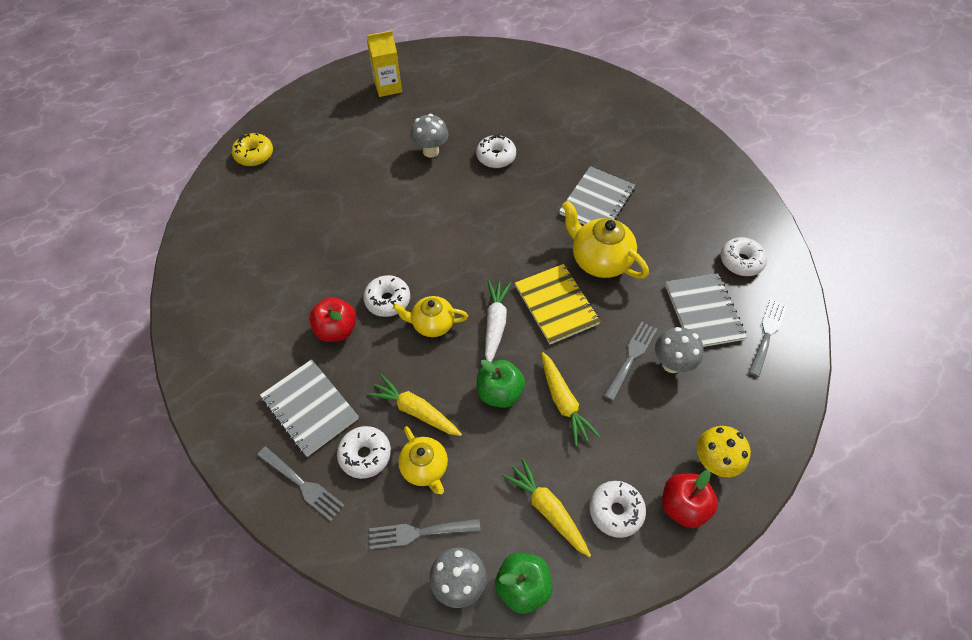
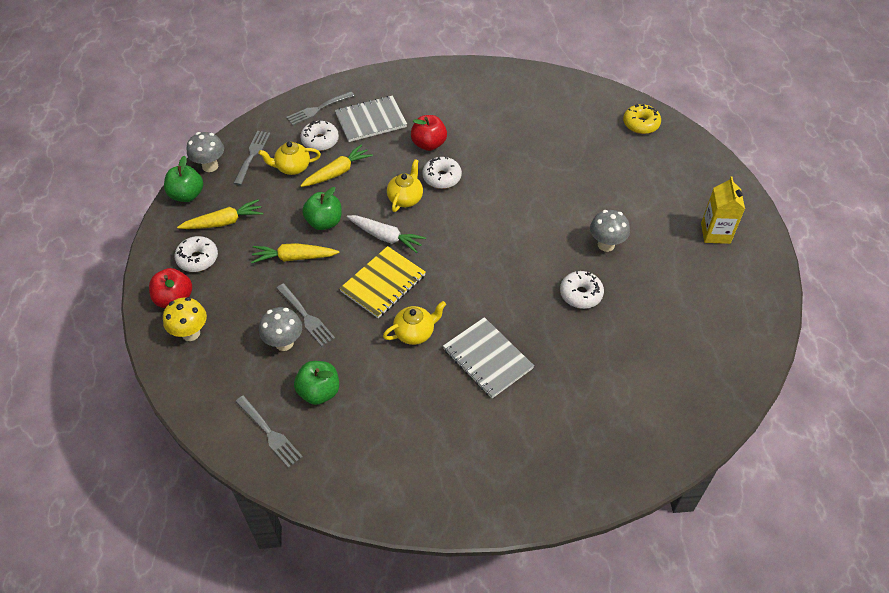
camera: 110 degrees right, 5 degrees down
yellow notebook [515,264,601,344] -> yellow notebook turned 45 degrees counterclockwise [339,246,426,318]
yellow teapot [562,200,649,278] -> yellow teapot [383,301,446,345], size x0.65
grey notebook [665,273,747,347] -> green apple [294,361,339,405]
white donut [720,237,767,276] -> none

